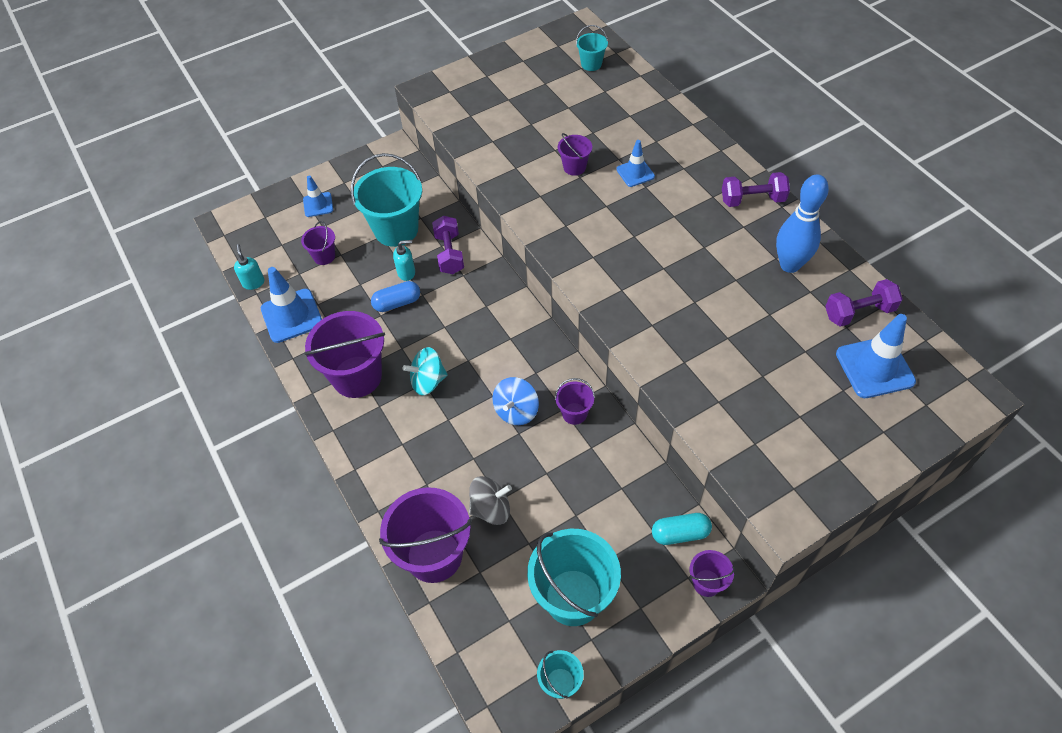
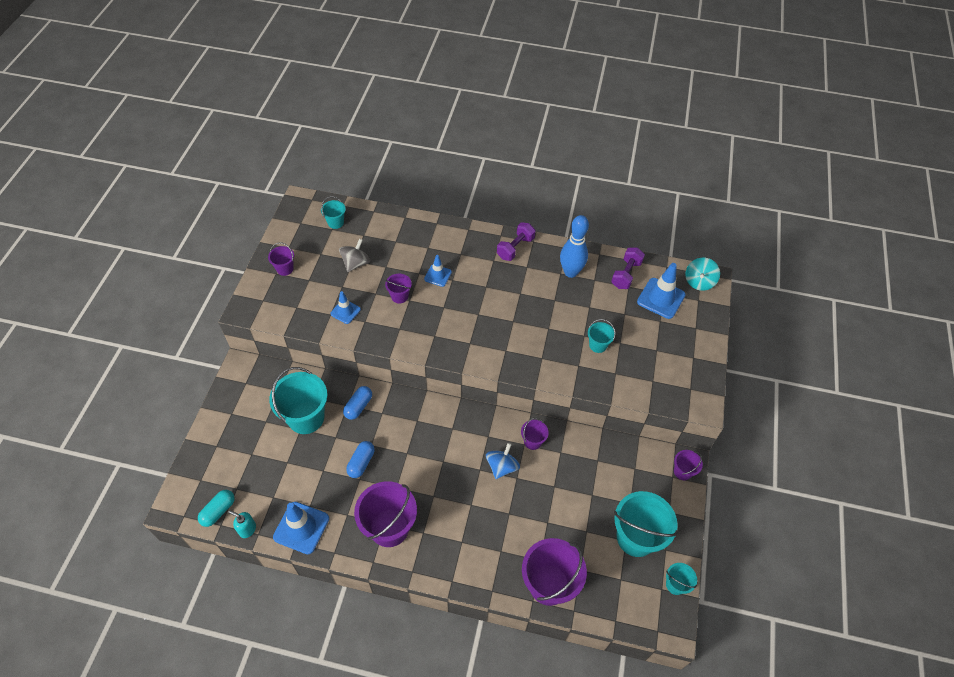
camera: 50 degrees left, 0 degrees up
purple bucket [301,221,335,265] -> purple bucket moved to [268,242,294,276]
blue traffic cone [303,175,333,217] -> blue traffic cone moved to [330,291,361,324]
turquoise soap dispenser [393,240,415,281] -> none
turquoise spinning top [402,347,448,395] -> turquoise spinning top moved to [686,258,720,291]
purple dumbbell [432,216,464,274] -> blue capsule [343,386,372,420]
grey spinning top [469,476,512,525] -> grey spinning top moved to [339,239,370,272]
blue spinning top [492,377,539,425] -> blue spinning top turned 135 degrees counterclockwise [486,443,520,479]
turquoise capsule [652,513,712,545] -> turquoise capsule moved to [198,490,235,527]
none -> turquoise bucket [588,319,615,353]

